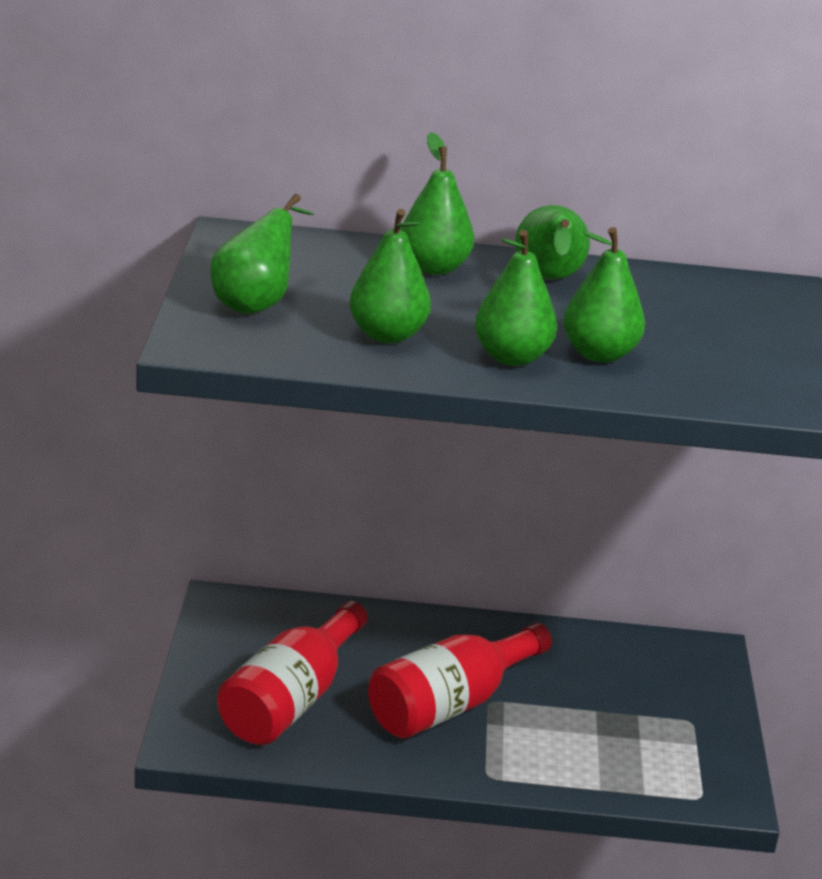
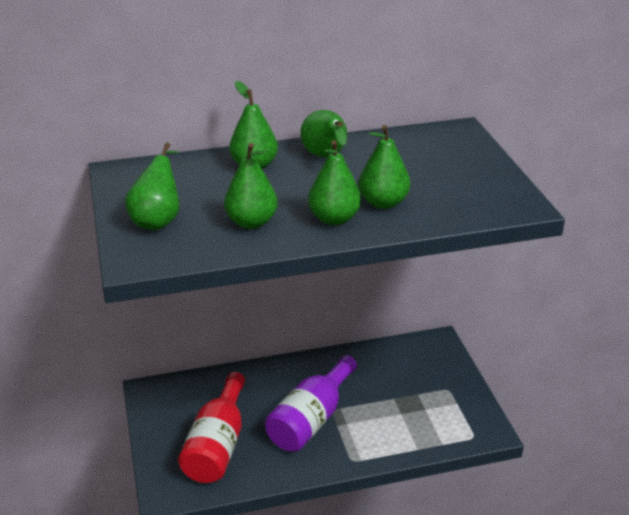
camera: 15 degrees left, 5 degrees up
red bottle [368,623,552,738] -> purple bottle [265,355,357,452]

